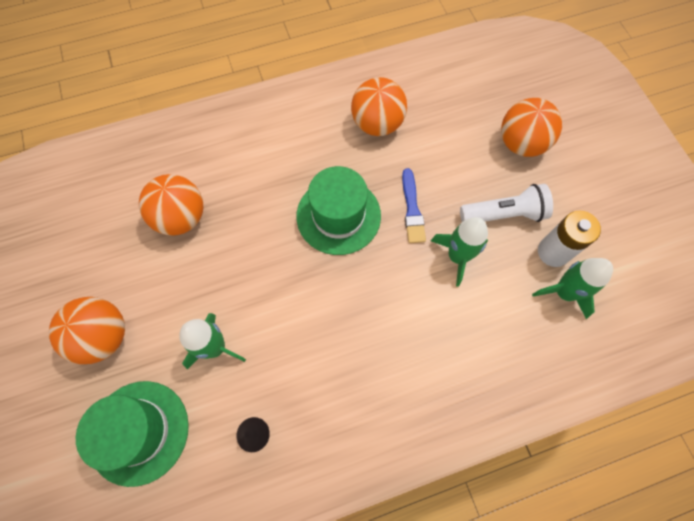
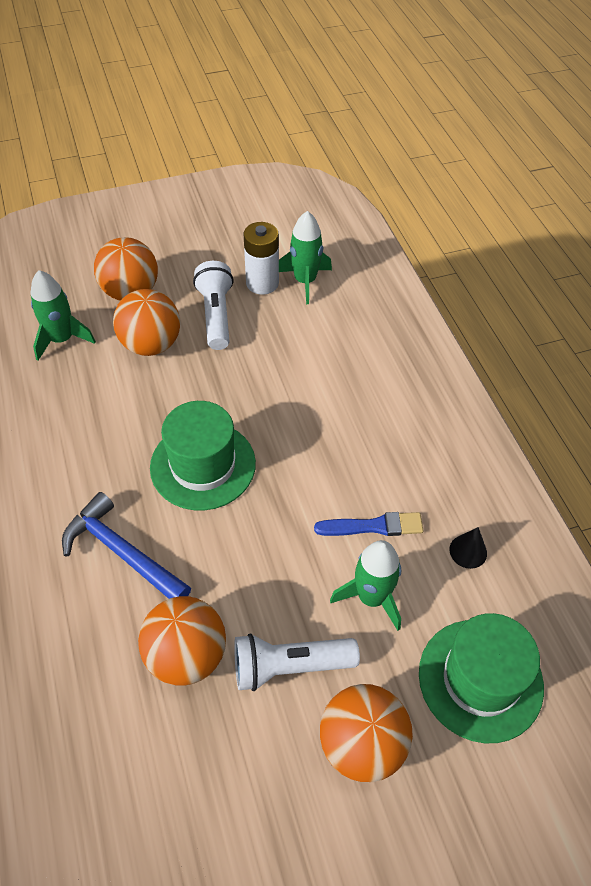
camera: 90 degrees left, 15 degrees down
orange ball [351,77,407,136] -> orange ball moved to [113,289,180,356]
blue brush [402,168,426,243] -> blue brush moved to [314,512,424,536]
green rocket [431,217,488,287] -> green rocket moved to [30,270,96,361]
none -> blue hammer [62,492,191,599]
none -> white flashlight [234,633,360,691]

